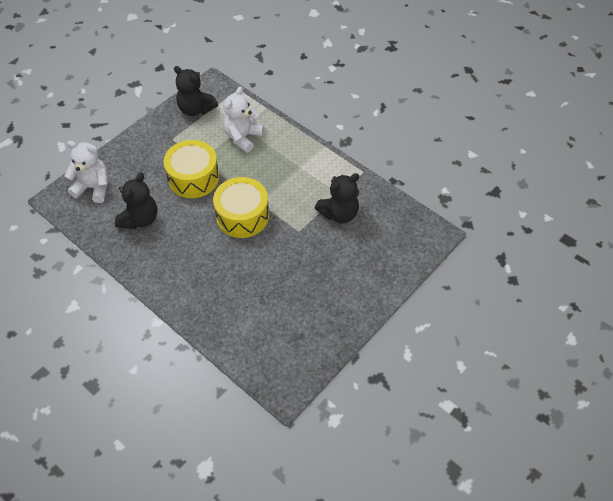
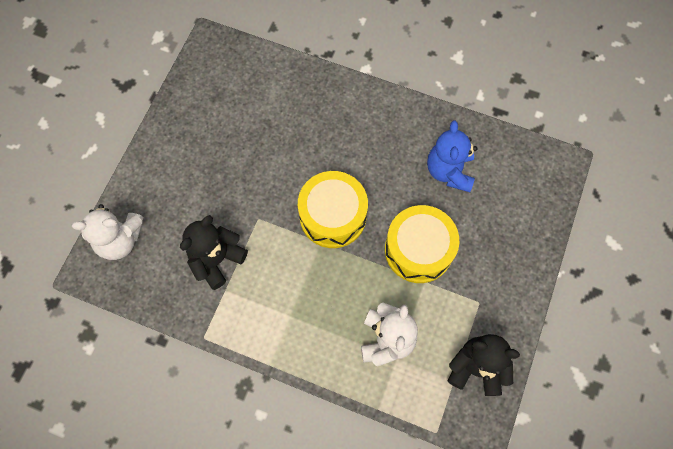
camera: 160 degrees right, 15 degrees up
white teddy bear [64,141,108,203] -> white teddy bear moved to [72,204,143,260]
black teddy bear [115,173,157,229] -> blue teddy bear [427,121,478,192]

